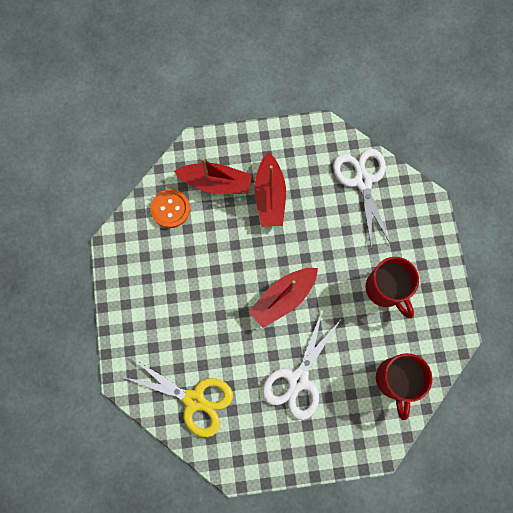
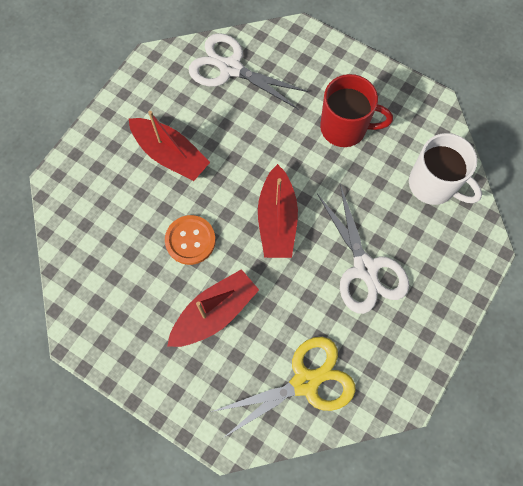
camera: 50 degrees left, 5 degrees down
orange button [150,189,190,228] -> orange button moved to [165,215,216,265]
red boat [174,158,252,194] -> red boat moved to [167,269,259,347]
red mug [376,353,432,420] -> white mug [409,133,482,205]

